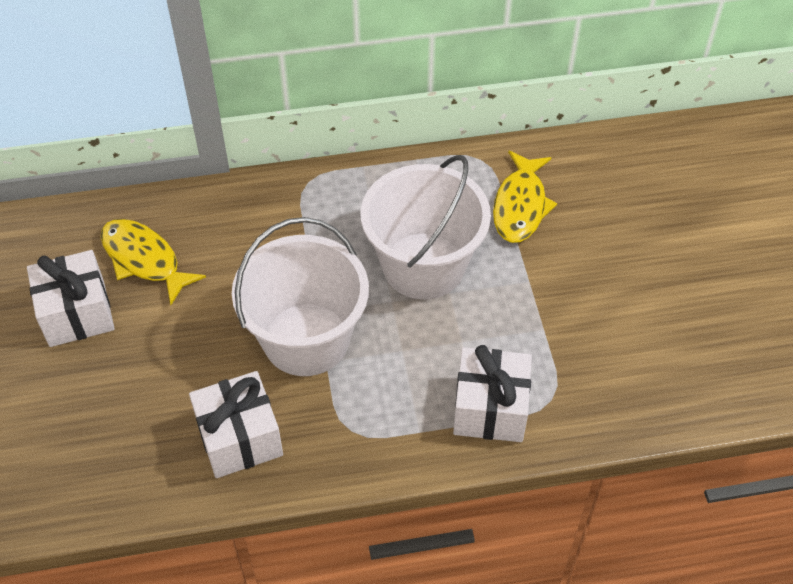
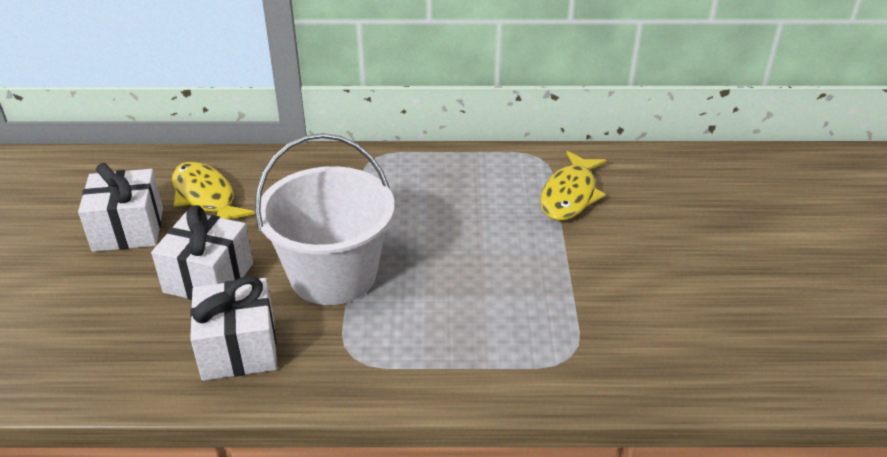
camera: 10 degrees right, 15 degrees down
white bucket [361,155,491,300] -> none
white gift [453,345,532,442] -> white gift moved to [151,205,253,300]

